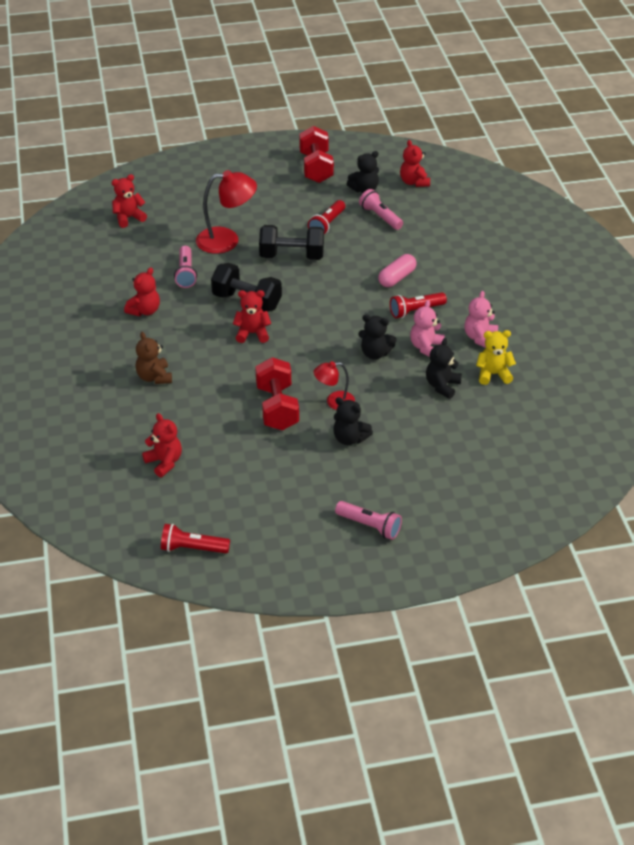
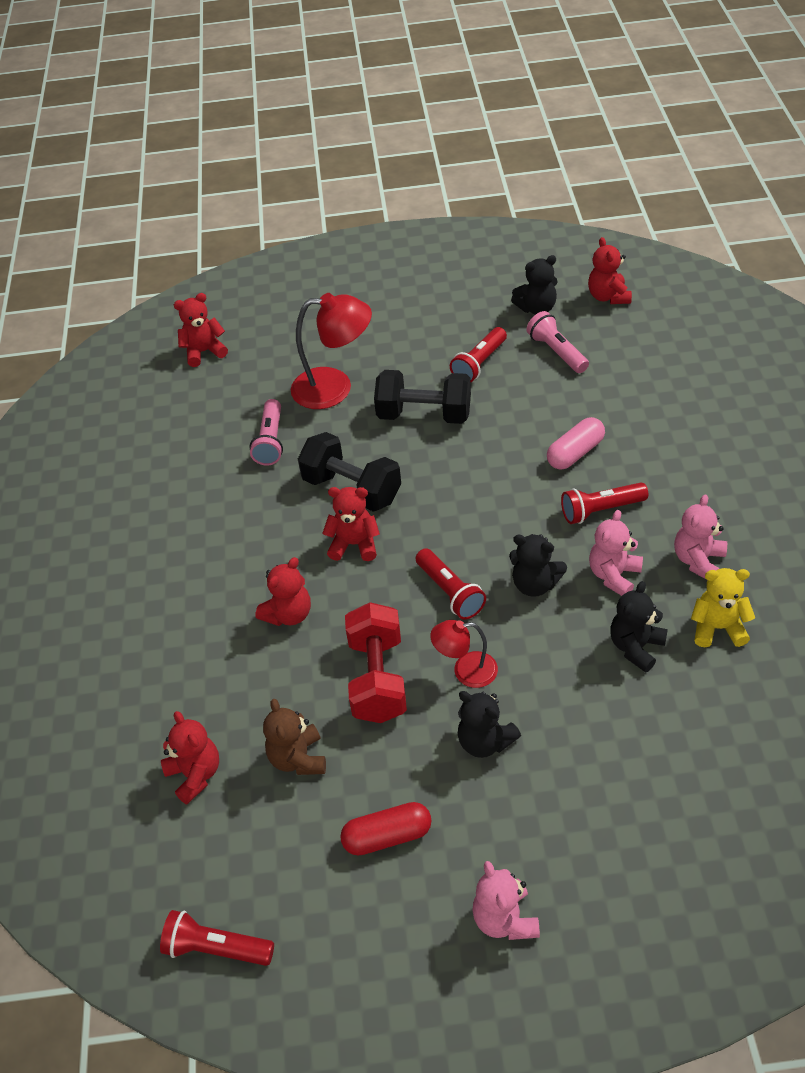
camera: 10 degrees right, 5 degrees up
red teddy bear [124,268,160,316] -> red teddy bear moved to [255,557,311,626]
brown teddy bear [136,332,172,384] -> brown teddy bear moved to [263,699,326,775]
red dumbbell [299,126,334,183] -> none
pink flashlight [335,501,402,540] -> pink teddy bear [472,861,540,940]
none -> red capsule [340,802,432,856]
none -> red flashlight [416,548,486,620]

